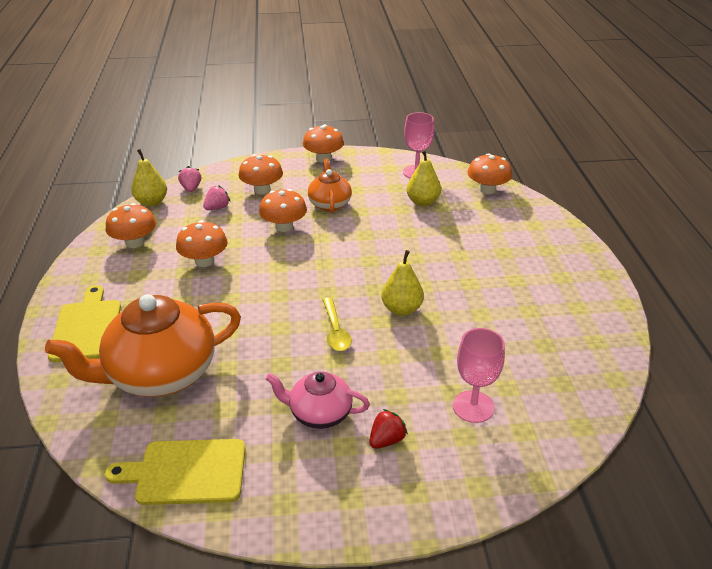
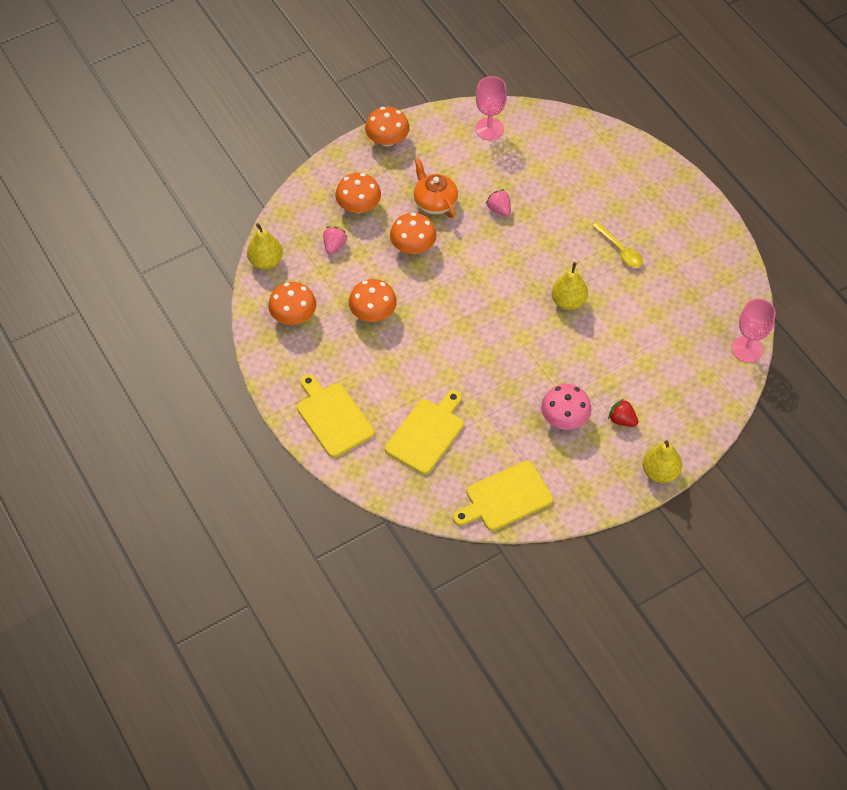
camera: 25 degrees left, 20 degrees up
orange teapot [45,294,241,397] -> yellow cutting board [385,390,464,474]
pink strawberry [178,166,201,192] -> pink strawberry moved to [486,189,511,216]
pink teapot [266,371,370,429] -> pink mushroom [541,384,591,430]
yellow spoon [323,297,352,351] -> yellow spoon moved to [592,222,643,268]
red strawberry [369,409,408,449] -> red strawberry turned 75 degrees counterclockwise [608,399,638,427]
yellow pear [406,150,441,206] -> yellow pear moved to [643,440,682,483]
pink goblet [453,328,505,423] -> pink goblet moved to [732,299,776,363]
orange mushroom [467,153,512,194] -> none

